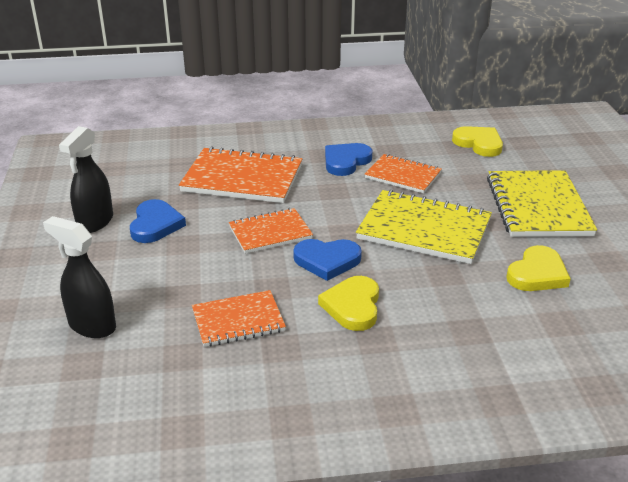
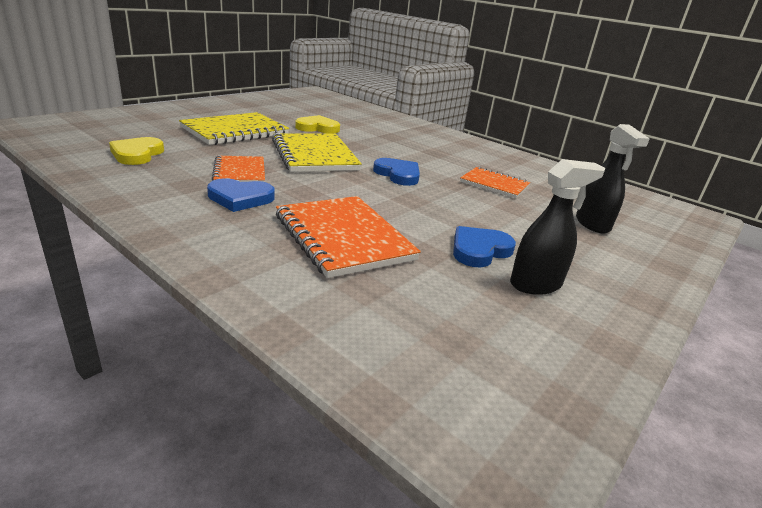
camera: 135 degrees left, 5 degrees down
orange notebook [229,208,313,254] -> none
yellow heart [318,276,379,331] -> none

